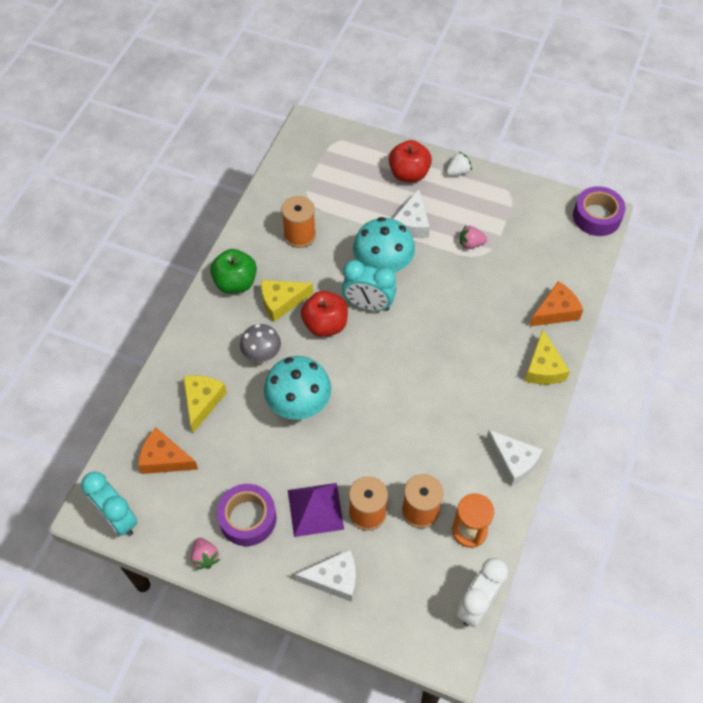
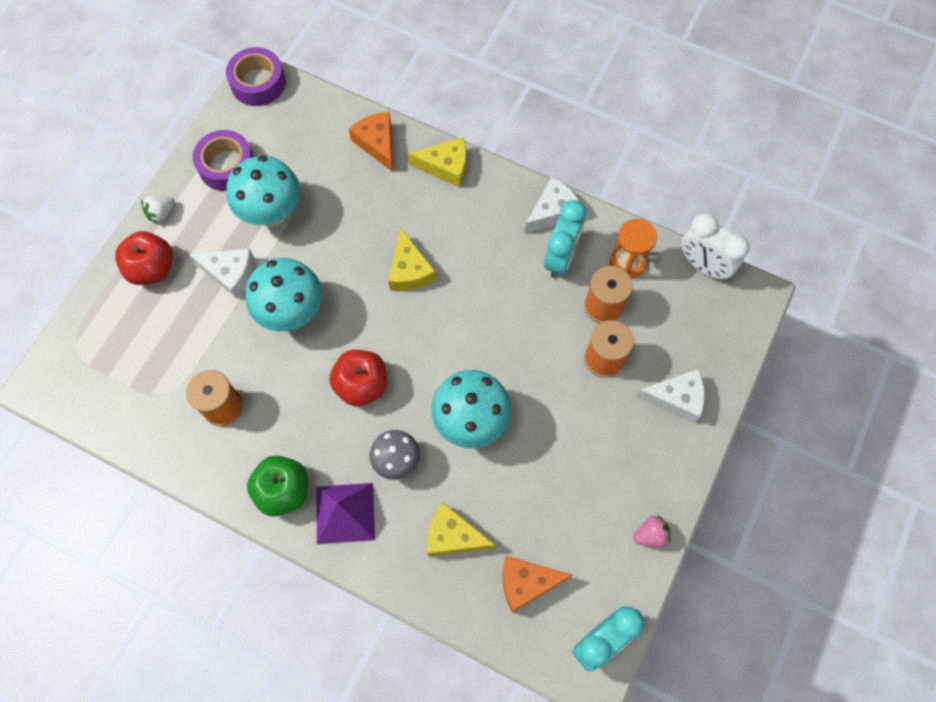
camera: 85 degrees left, 10 degrees up
orange cheese [138,428,198,474] -> orange cheese turned 60 degrees clockwise [503,556,572,613]
purple tape [217,484,276,546] -> purple tape moved to [193,130,254,191]
yellow cheese [261,280,313,322] -> yellow cheese moved to [388,228,436,291]
purple pyramid [288,483,344,537] -> purple pyramid moved to [316,483,375,544]
white cheese [295,549,356,602] -> white cheese turned 90 degrees clockwise [636,369,705,423]
turquoise clock [342,260,396,311] -> turquoise clock moved to [544,200,586,278]
white strawberry [446,151,472,176] -> white strawberry turned 105 degrees counterclockwise [141,195,175,224]
pink strawberry [460,225,487,249] -> turquoise mushroom [227,156,300,227]

